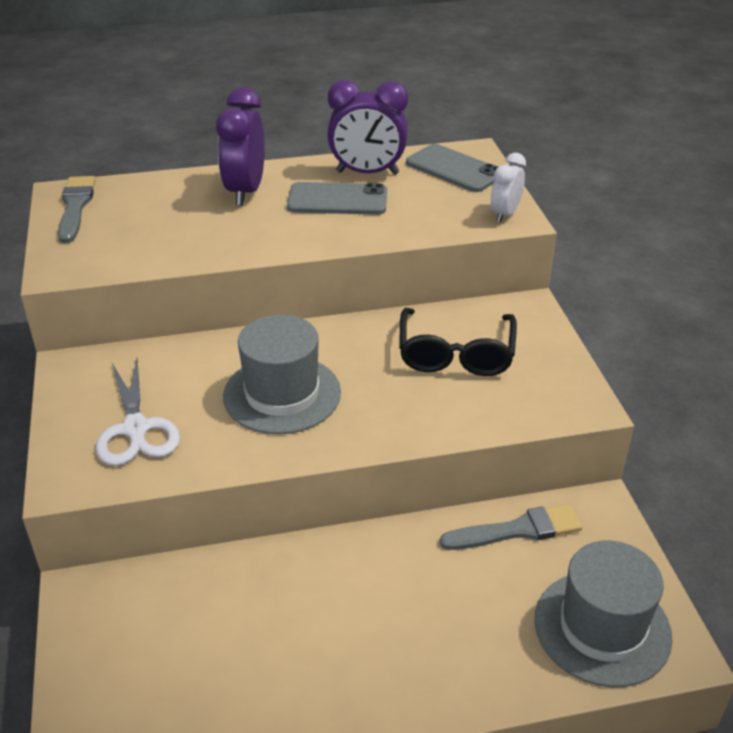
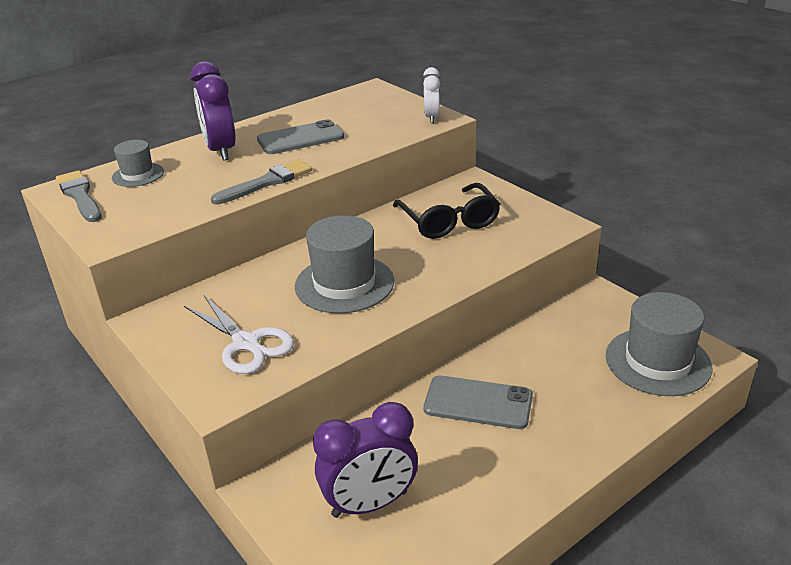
camera: 25 degrees left, 5 degrees down
purple clock [327,80,408,175] -> purple clock moved to [313,402,418,518]
grey phone [406,144,498,192] -> grey phone moved to [423,375,533,429]
grey brush [440,504,583,550] -> grey brush moved to [211,160,312,205]
none -> grey hat [112,140,164,187]

